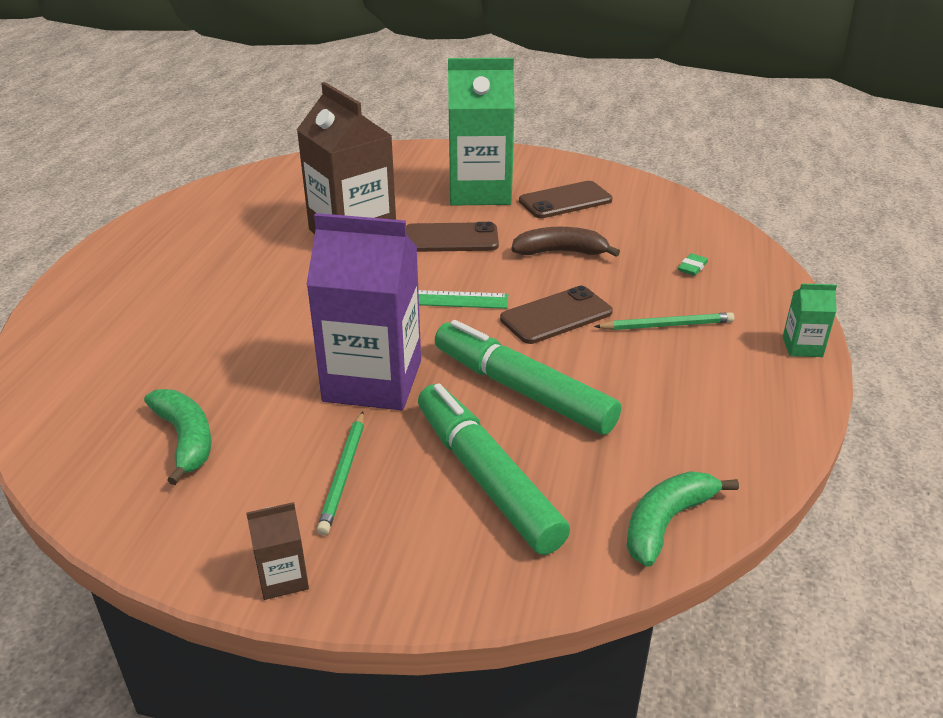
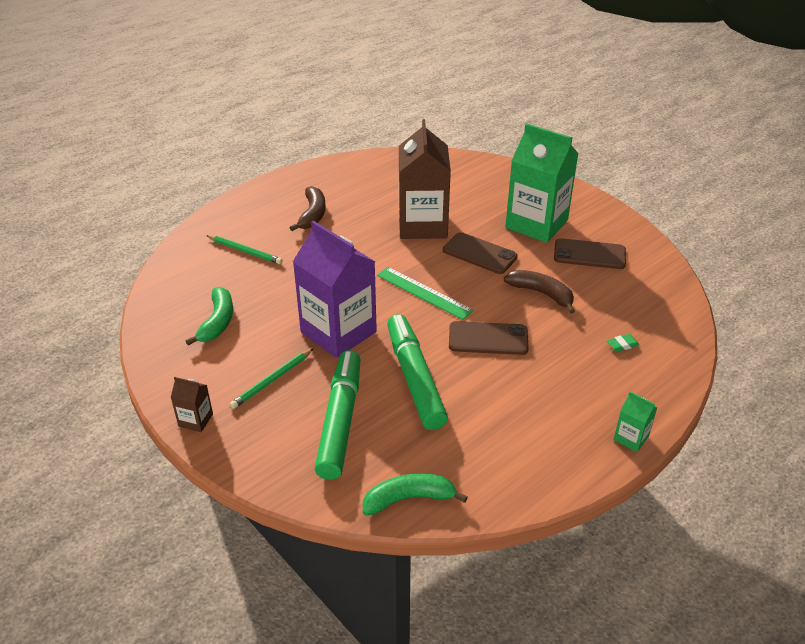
camera: 35 degrees right, 5 degrees up
green pencil [594,312,734,330] -> green pencil moved to [206,235,283,264]
none -> brown banana [290,186,326,231]

